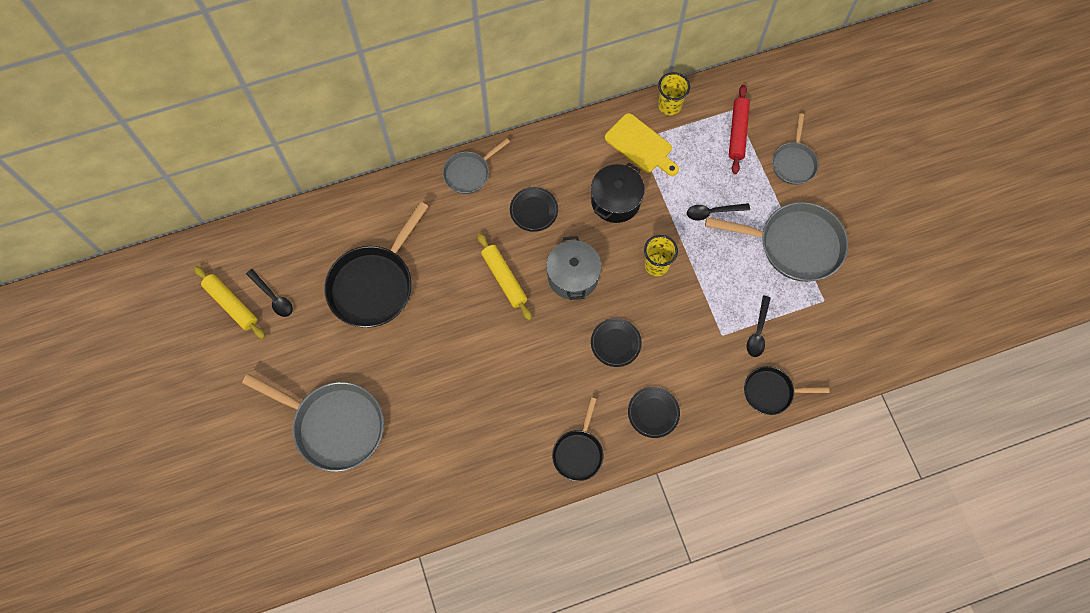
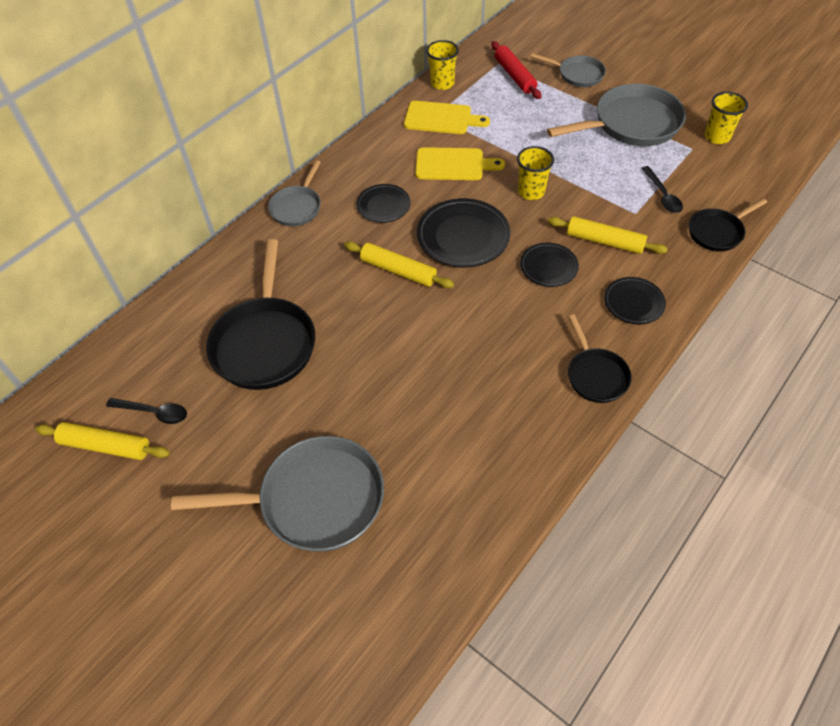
camera: 30 degrees left, 15 degrees down
grey pot [546,236,601,300] -> black plate [417,198,510,267]
black pot [591,163,645,223] -> yellow cutting board [415,147,505,180]
black spoon [687,203,750,221] -> none
grey pan [772,113,819,185] -> grey pan turned 45 degrees counterclockwise [531,53,606,87]
none -> yellow rolling pin [548,216,668,254]
none -> yellow cup [704,92,748,144]

